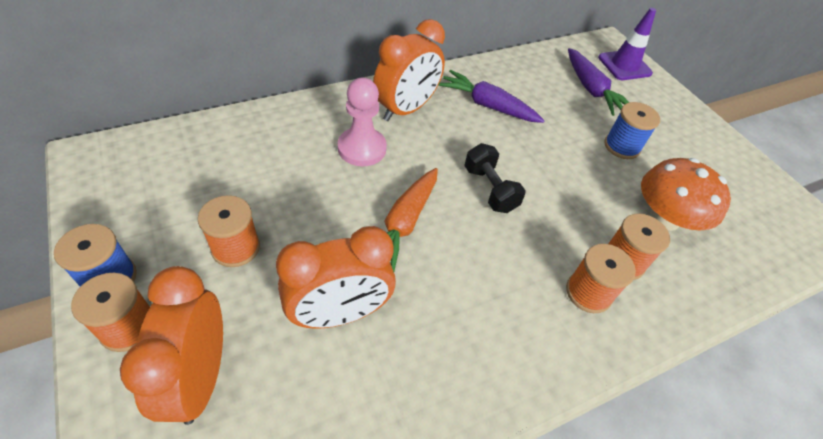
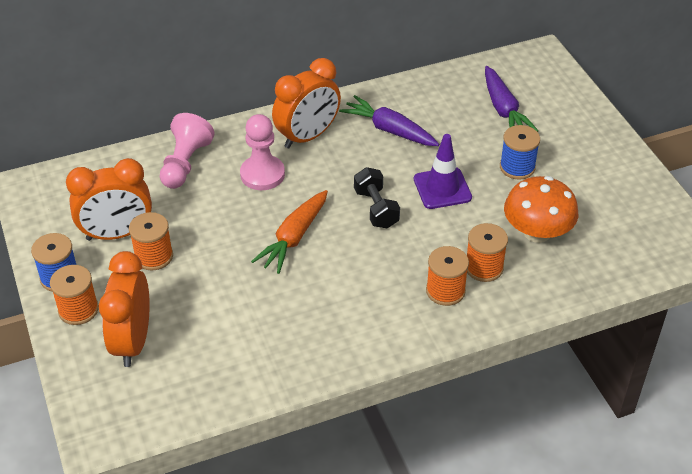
camera: 10 degrees right, 5 degrees down
orange clock [276,226,396,329] -> orange clock moved to [66,158,152,241]
purple traffic cone [598,8,656,80] -> purple traffic cone moved to [414,134,472,209]
none -> pink pawn [160,113,215,189]

